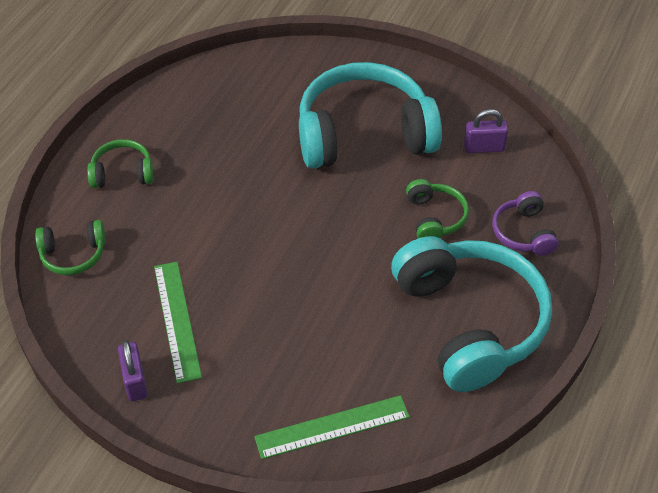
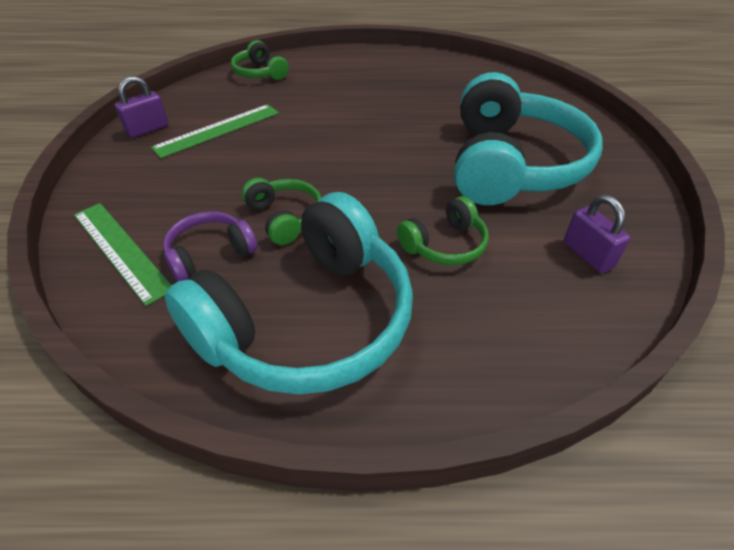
camera: 65 degrees right, 5 degrees down
green headphones [87,139,154,188] -> green headphones moved to [242,178,321,245]
turquoise headphones [299,62,442,169] -> turquoise headphones turned 45 degrees clockwise [454,72,603,205]
purple headphones [492,191,559,256] -> purple headphones moved to [163,211,257,282]

